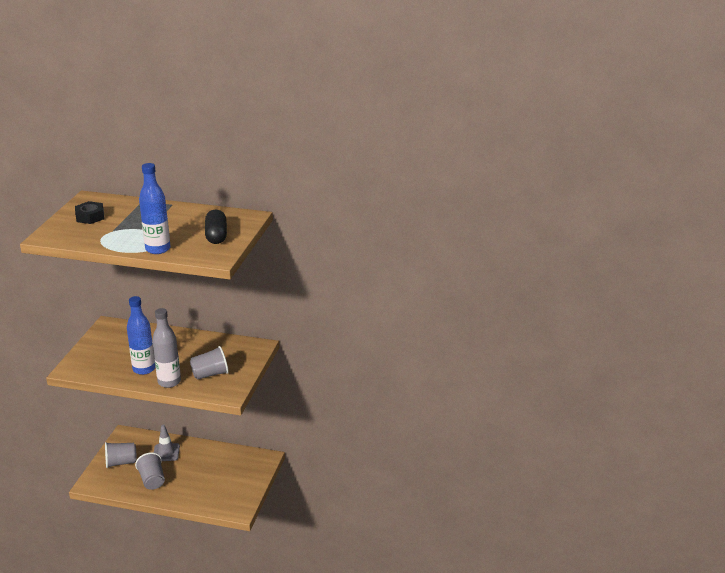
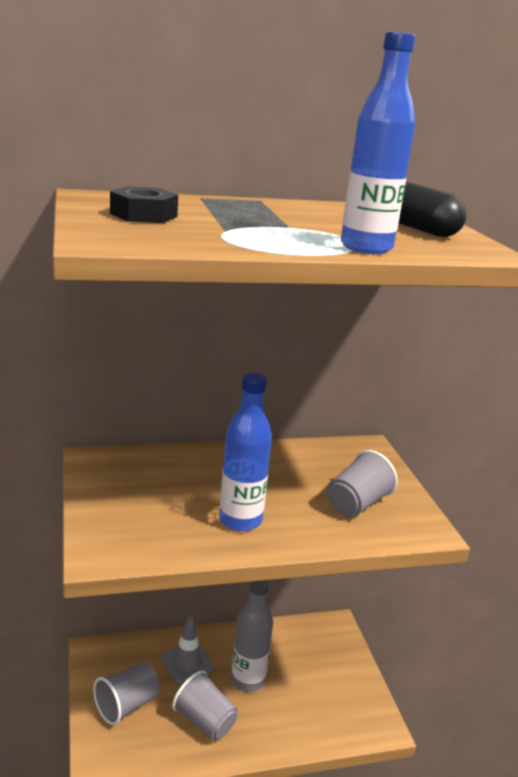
camera: 30 degrees left, 5 degrees down
grey bottle [152,308,181,388] -> grey bottle moved to [231,580,273,692]

